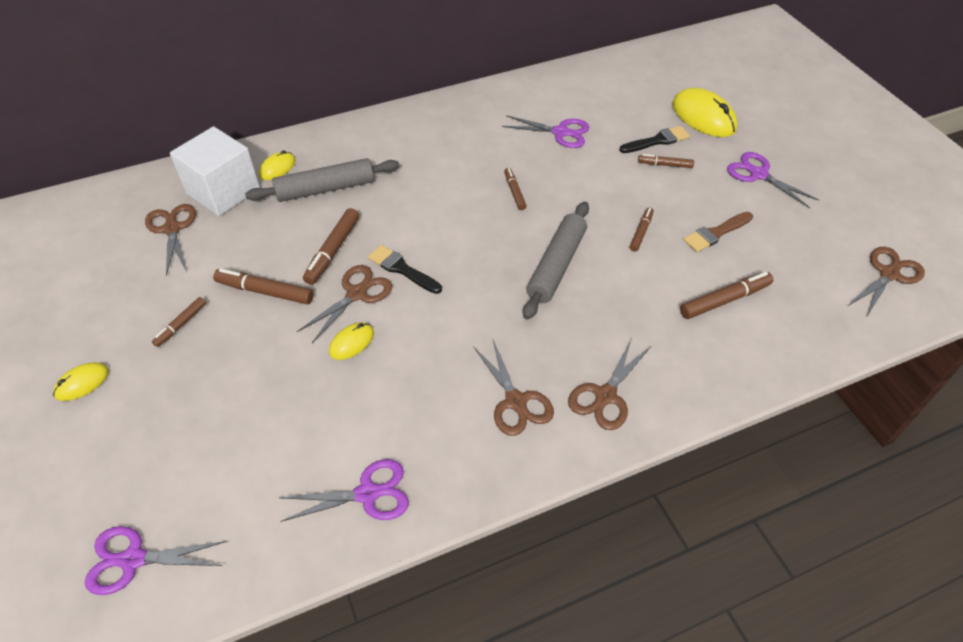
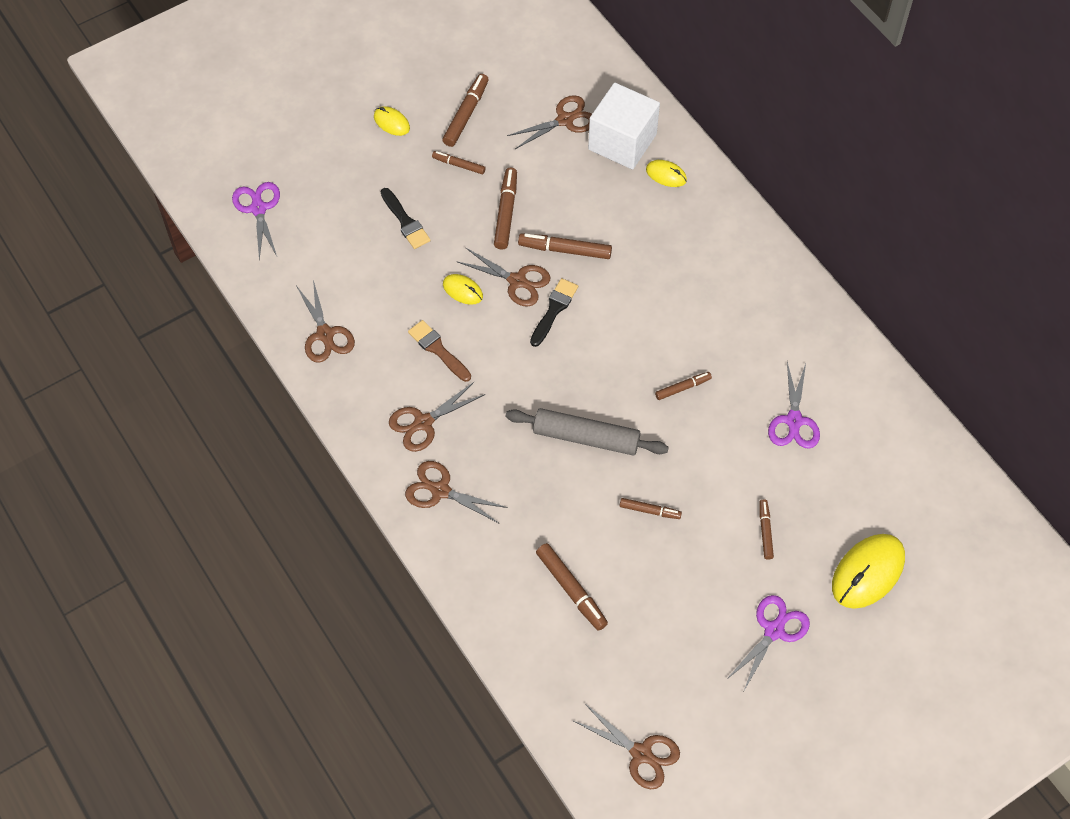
camera: 80 degrees right, 10 degrees up
grey rolling pin [245,158,399,202] -> none
purple scissors [279,459,409,522] -> brown scissors [297,280,355,363]
black brush [619,126,690,153] -> black brush moved to [381,188,431,249]
brown brush [684,212,753,252] -> brown brush moved to [408,320,471,382]
none -> brown marker [442,74,489,147]

